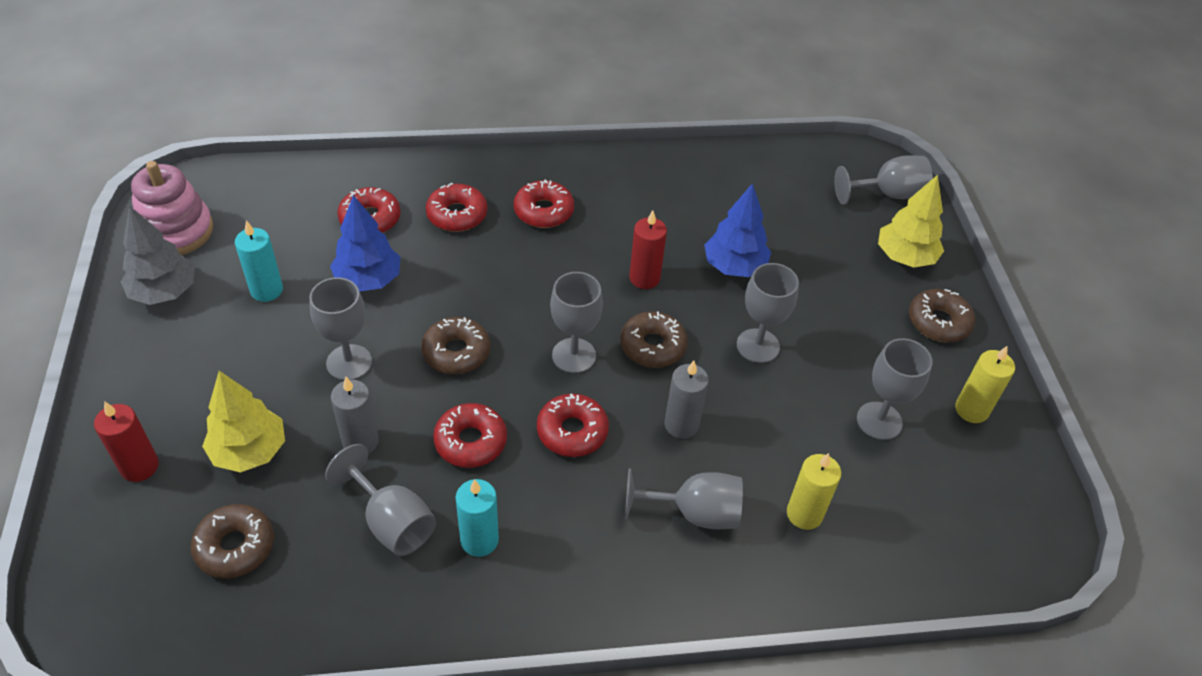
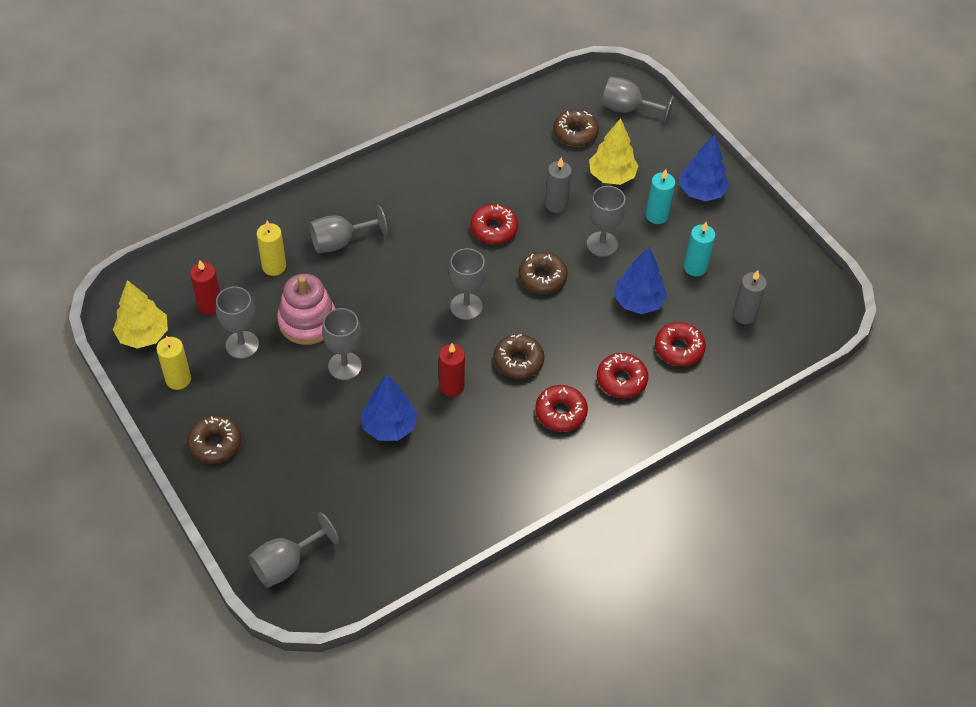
camera: 155 degrees right, 5 degrees up
red candle [94,401,159,482] -> red candle moved to [190,260,220,315]
grey tree [121,206,195,305] -> none
pink stacking toy [131,161,213,255] -> pink stacking toy moved to [277,274,335,345]
grey goblet [325,444,436,556] -> grey goblet moved to [602,77,674,124]
turquoise candle [455,479,499,557] -> turquoise candle moved to [645,169,675,224]
red donut [537,393,609,457] -> none
brown donut [620,311,688,368] -> brown donut moved to [493,334,544,379]
grey candle [665,361,709,439] -> grey candle moved to [733,270,767,324]
yellow tree [878,175,944,268] -> yellow tree moved to [113,280,168,349]
none -> blue tree [679,135,729,201]

